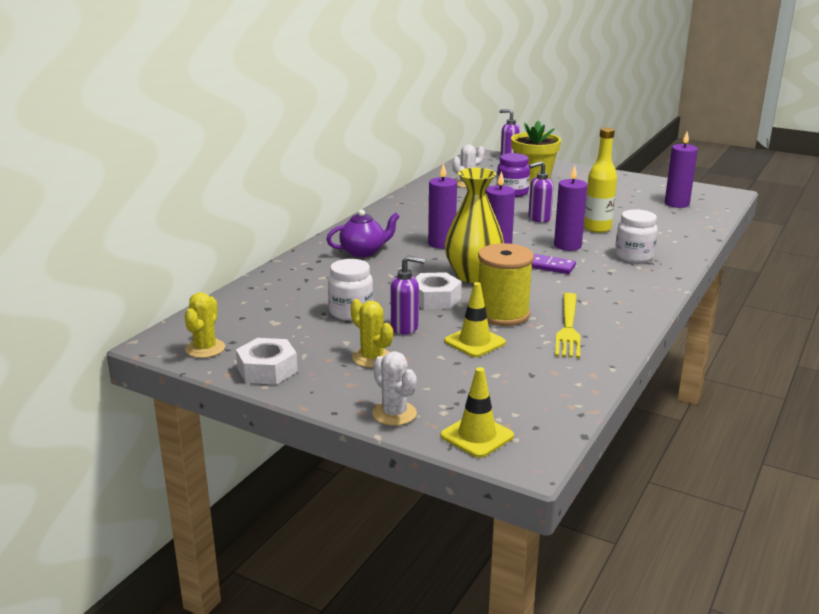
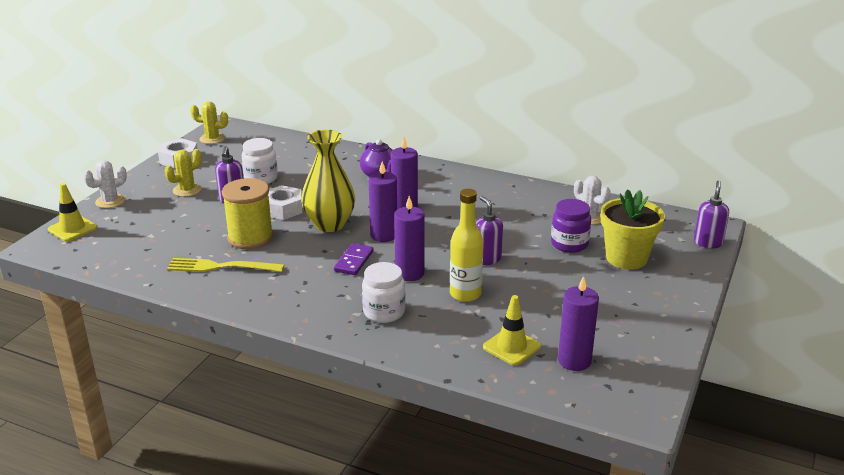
camera: 85 degrees right, 5 degrees up
yellow traffic cone [444,282,506,357] -> yellow traffic cone moved to [483,295,541,366]

